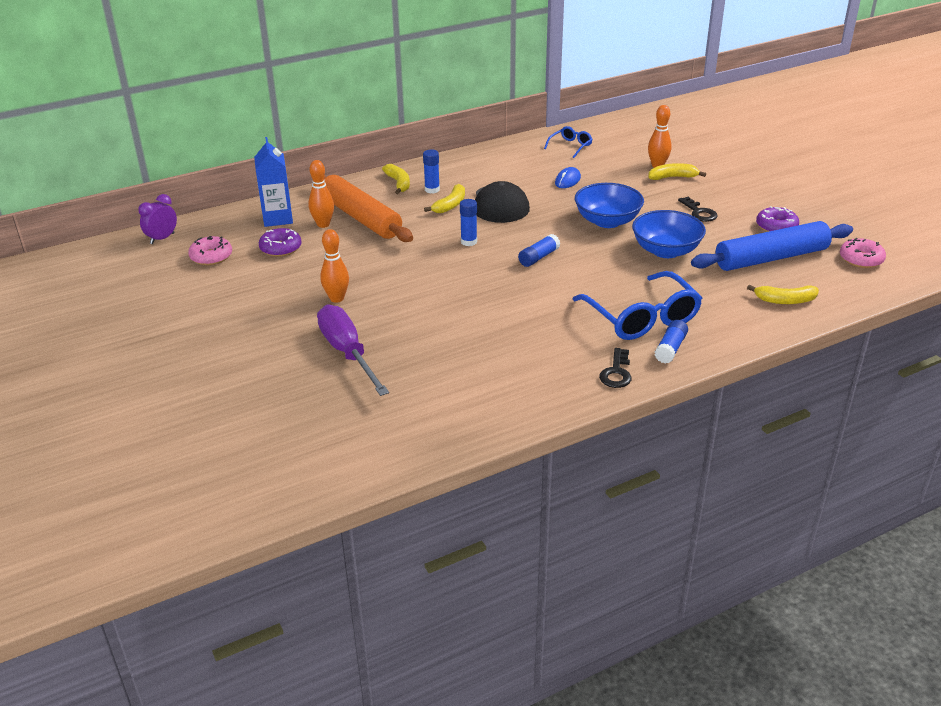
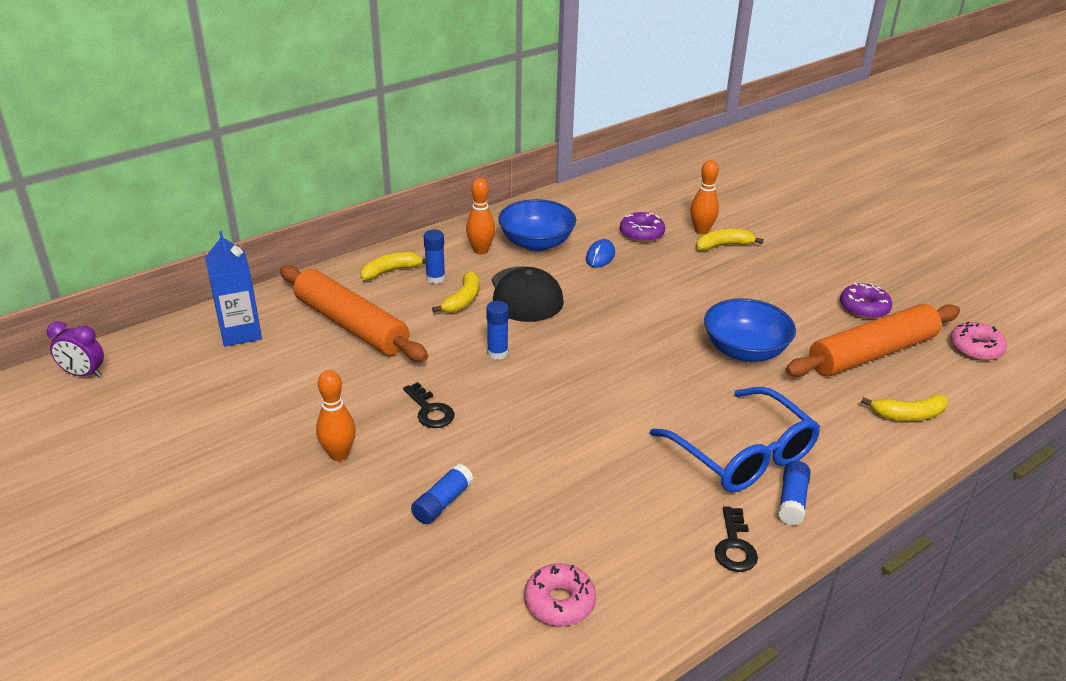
camera: 10 degrees left, 0 degrees up
purple clock [138,194,177,244] -> purple clock turned 105 degrees counterclockwise [47,321,104,378]
pink donut [188,236,232,265] -> pink donut moved to [524,563,596,626]
purple donut [259,228,302,257] -> purple donut moved to [620,212,665,243]
orange bowling pin [308,160,334,228] -> orange bowling pin moved to [466,178,495,254]
purple screwdriver [317,304,389,396] -> none
yellow banana [382,164,410,194] -> yellow banana turned 90 degrees counterclockwise [360,252,426,280]
blue glue stick [518,234,560,267] -> blue glue stick moved to [411,463,474,524]
blue glasses [544,126,593,158] -> none
blue bowl [575,183,644,228] -> blue bowl moved to [498,199,576,251]
black key [678,197,718,222] -> black key moved to [403,382,455,428]
blue rolling pin [691,221,853,271] -> orange rolling pin [785,304,960,377]

